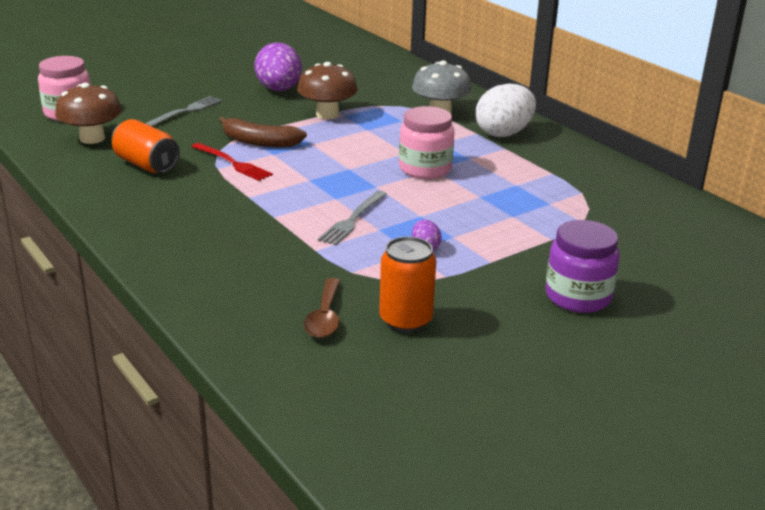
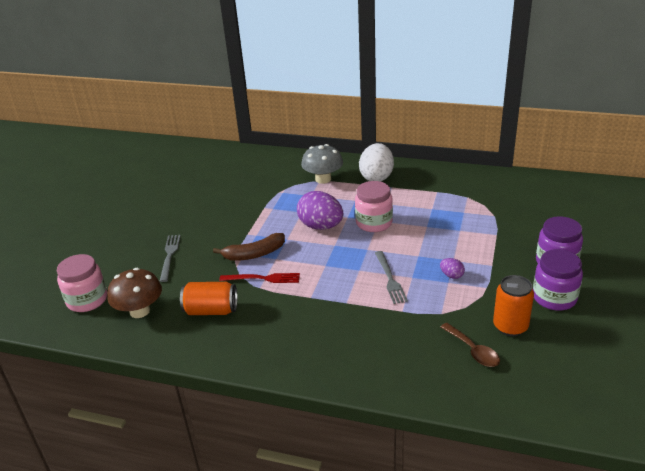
camera: 35 degrees left, 5 degrees up
purple egg [254,43,302,91] -> purple egg moved to [297,191,343,230]
brown mushroom [297,62,358,119] -> none
none -> purple jar [533,249,583,311]

